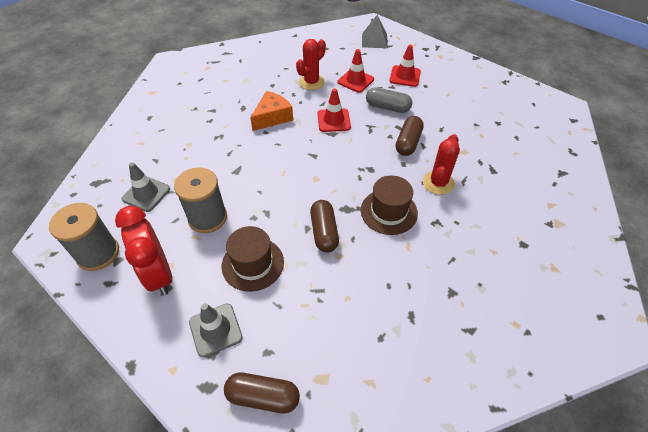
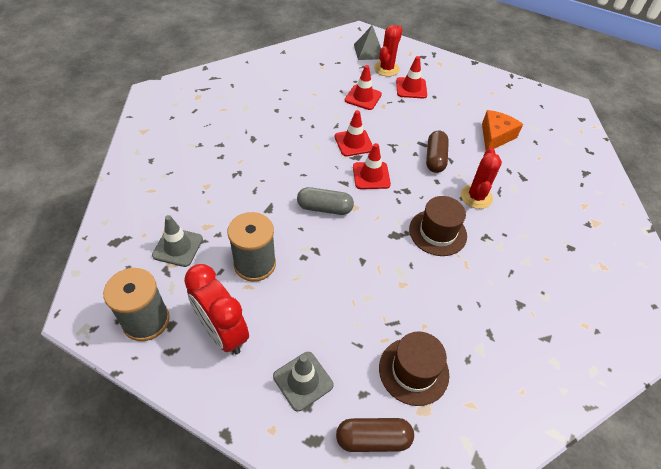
camera: 15 degrees left, 0 degrees up
brown hat [222,226,284,292] -> brown hat moved to [379,331,449,406]
orange cheese [250,91,293,131] -> orange cheese moved to [482,110,523,150]
red cactus [296,39,326,90] -> red cactus moved to [374,25,403,76]
brown capsule [310,200,339,253] -> none
grey capsule [366,87,412,113] -> grey capsule moved to [297,187,354,215]
none -> red traffic cone [353,143,391,189]

